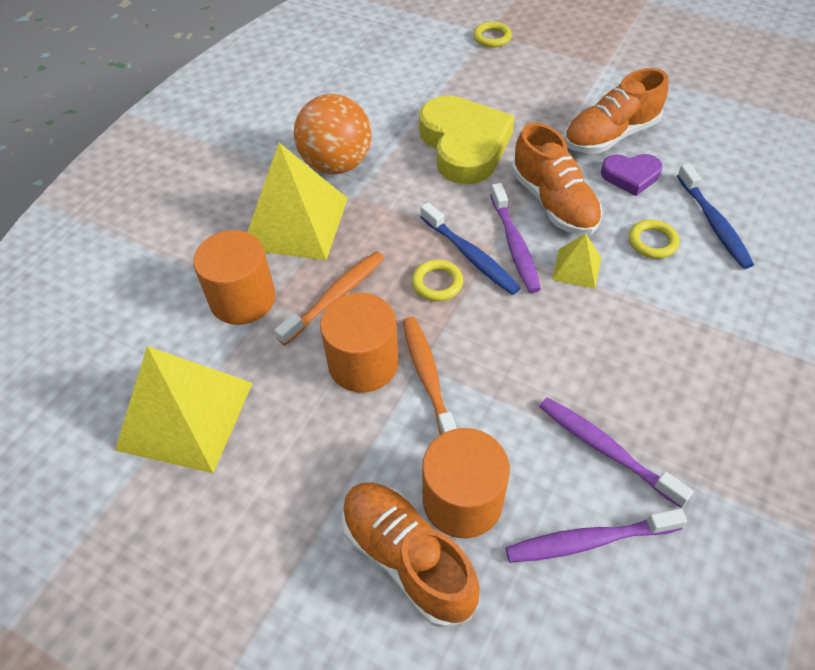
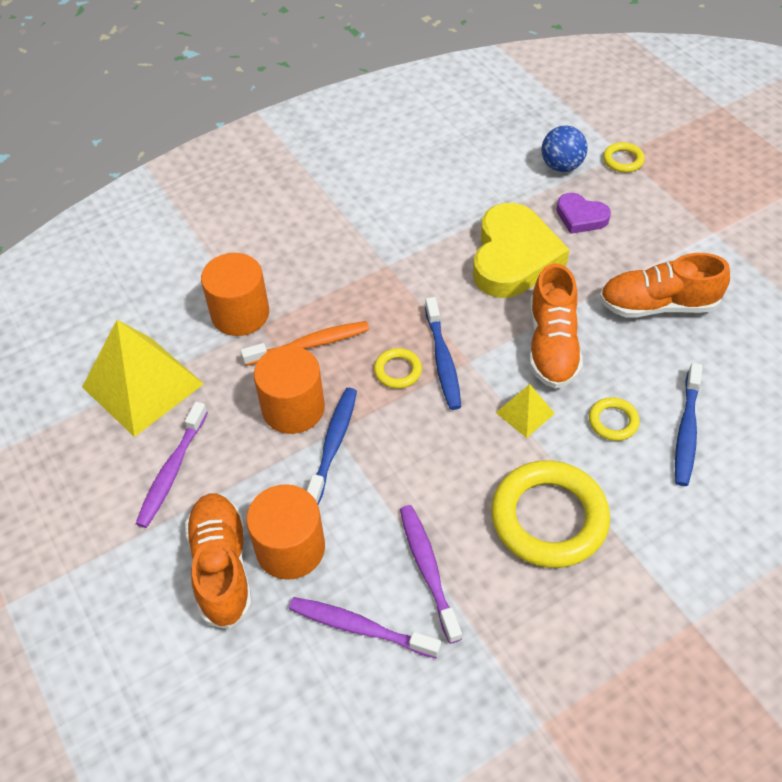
camera: 30 degrees right, 0 degrees up
yellow pyramid [247,143,348,260] -> none
orange ball [294,94,372,174] -> none
orange toothbrush [403,317,457,435] -> blue toothbrush [307,388,357,505]
purple toothbrush [490,183,541,293] -> purple toothbrush moved to [136,402,208,528]
purple heart [601,154,662,196] -> purple heart moved to [556,193,611,234]
none -> yellow ring [491,460,610,568]
none -> blue ball [541,126,588,172]

